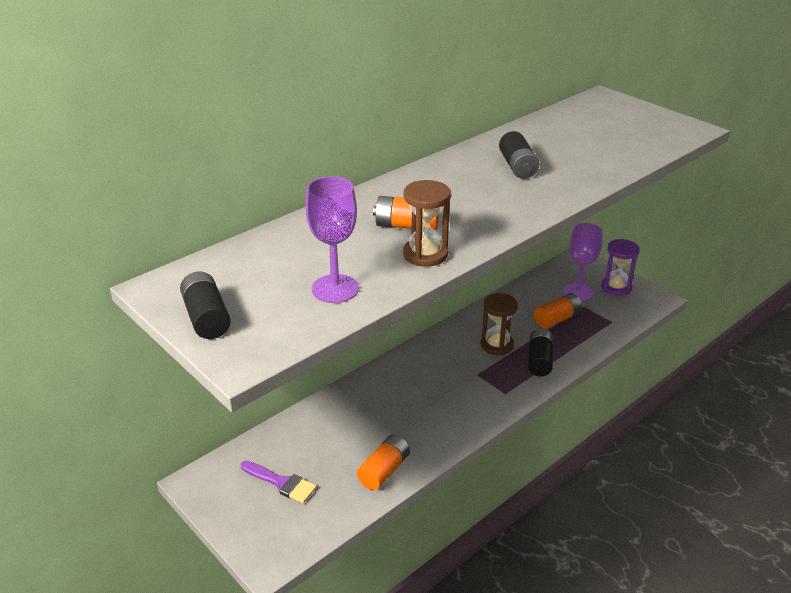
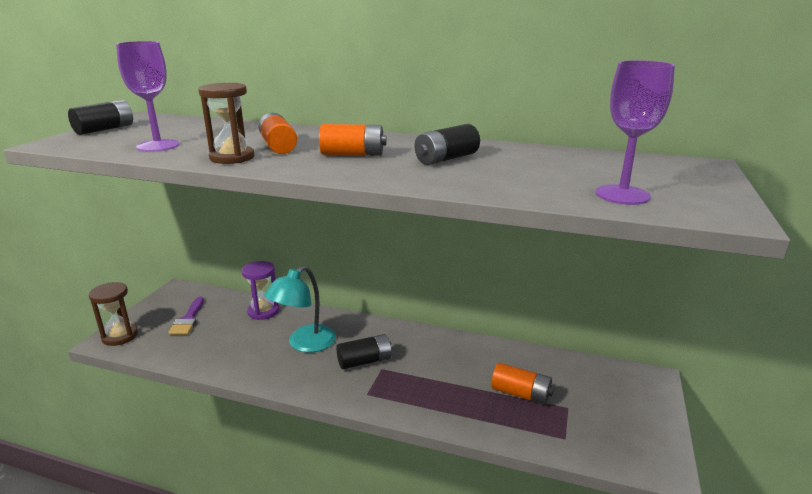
camera: 60 degrees right, 10 degrees down
orange battery [357,434,410,490] -> orange battery moved to [319,124,387,156]
brown hourglass [481,293,518,355] -> brown hourglass moved to [89,282,138,346]
black battery [528,329,553,377] -> black battery moved to [336,334,392,369]
purple goblet [563,223,603,301] -> purple goblet moved to [596,60,675,205]
purple hourglass [601,239,640,296] -> purple hourglass moved to [241,261,279,320]
none -> turquoise lamp [264,266,336,353]

